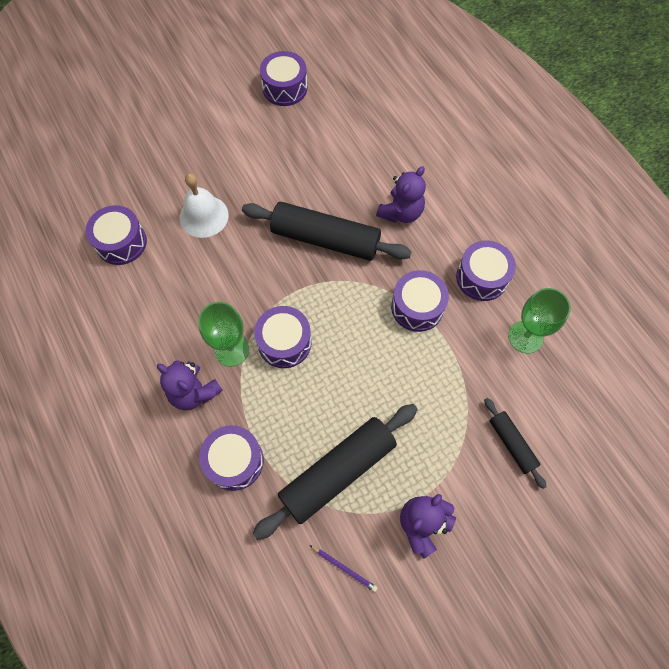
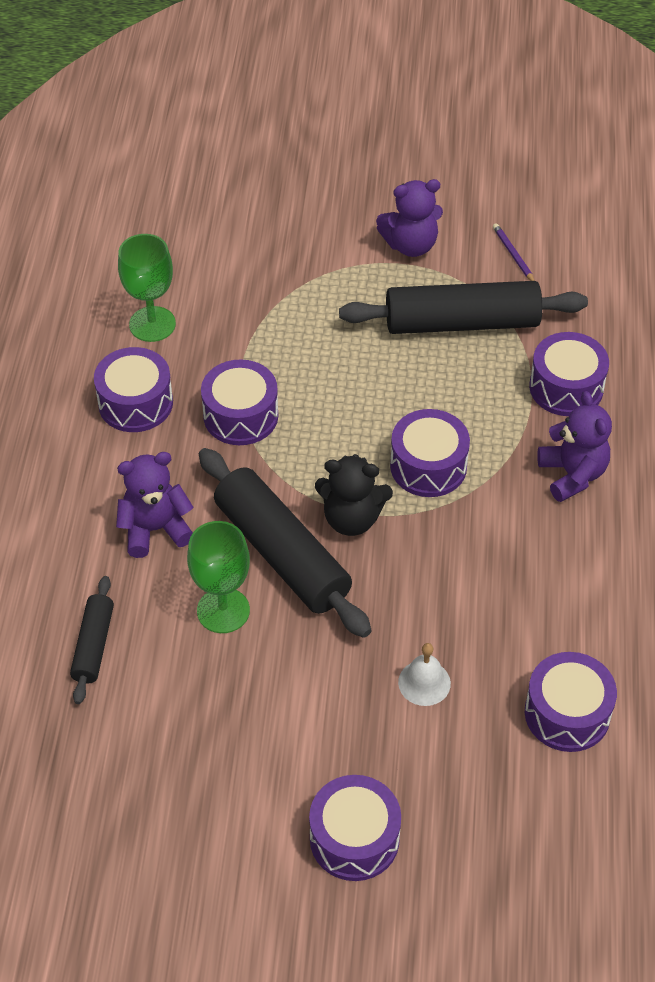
camera: 145 degrees left, 15 degrees down
white bell [180,174,229,238] -> white bell [398,643,451,706], size x0.63
green goblet [198,302,249,367] -> green goblet moved to [187,521,250,633]
purple drum [260,51,307,106] -> purple drum moved to [309,775,401,881]
black rolling pin [484,398,547,489] -> black rolling pin moved to [70,576,114,704]
none -> black teddy bear [315,454,393,536]

